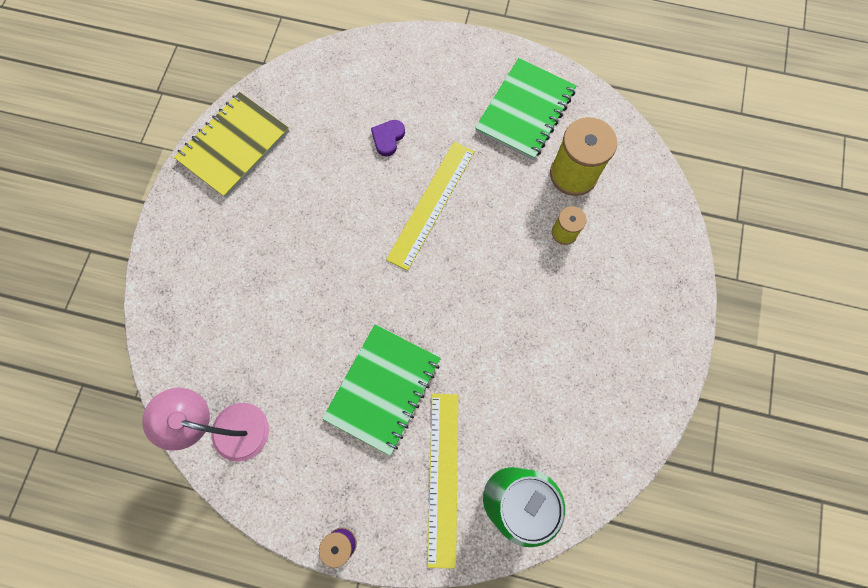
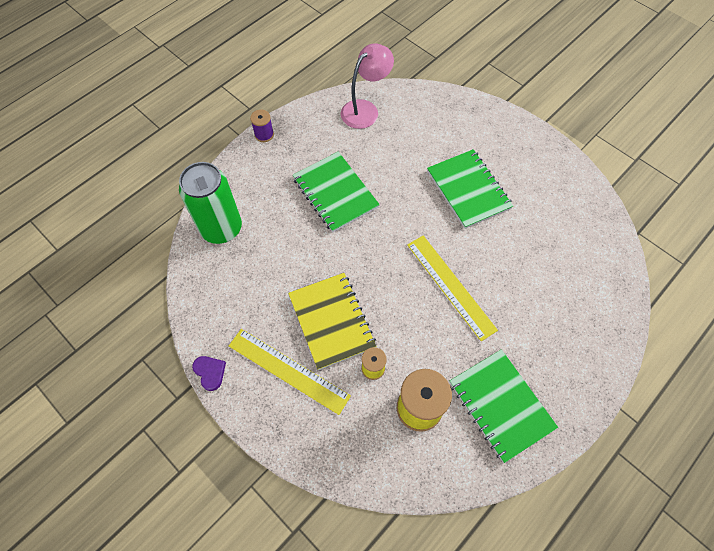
camera: 120 degrees right, 10 degrees down
yellow notebook [174,92,289,198] -> yellow notebook moved to [288,273,376,370]
purple heart [371,120,405,156] -> purple heart moved to [192,356,226,391]
yellow ruler [427,394,458,569] -> yellow ruler moved to [229,329,351,415]
none -> green notebook [427,149,513,229]

